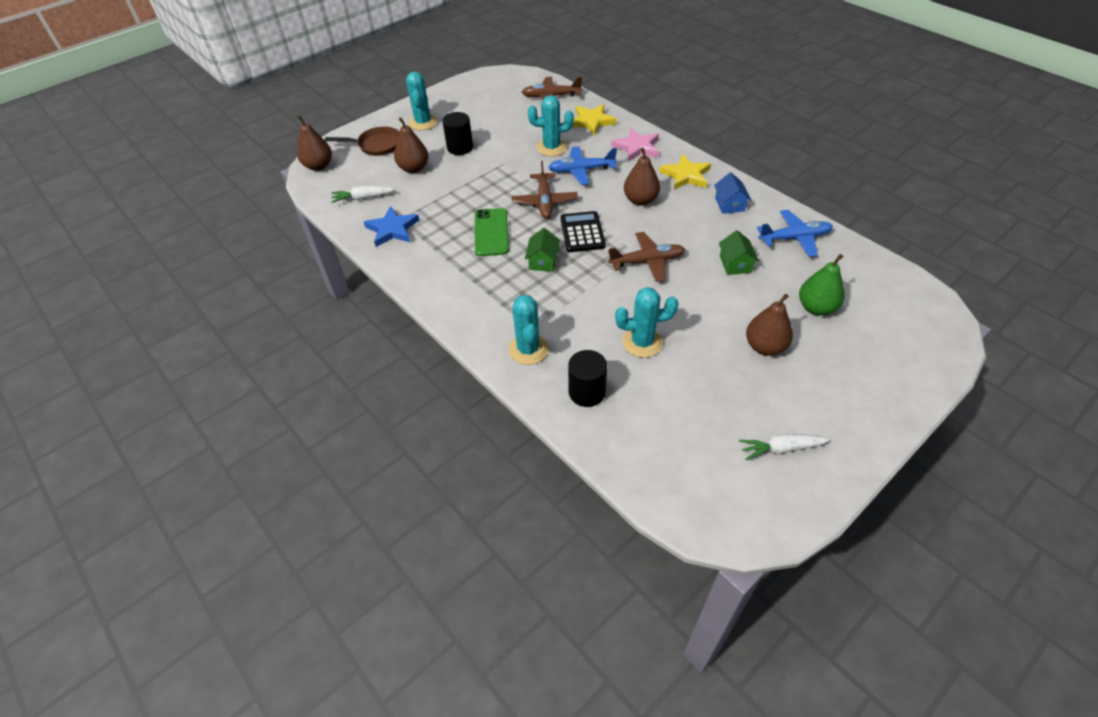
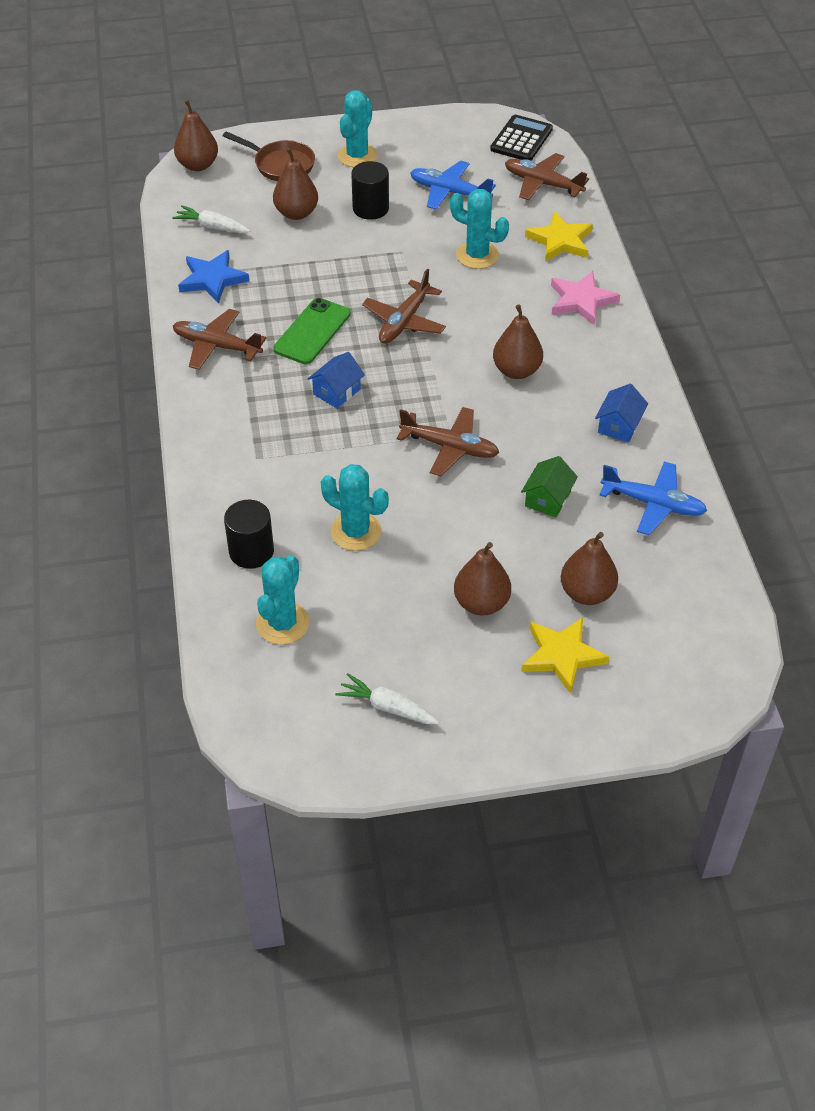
camera: 30 degrees right, 0 degrees up
turquoise cactus [508,295,549,365] -> turquoise cactus moved to [256,555,309,645]
green house [525,228,560,272] -> blue house [308,352,365,408]
blue plane [548,146,617,185] -> blue plane moved to [410,160,496,210]
black calculator [560,211,606,252] -> black calculator moved to [490,115,553,160]
yellow star [659,154,711,190] -> yellow star moved to [521,617,609,694]
green pear [799,254,844,316] -> brown pear [561,532,618,605]
none -> brown plane [173,309,266,370]

